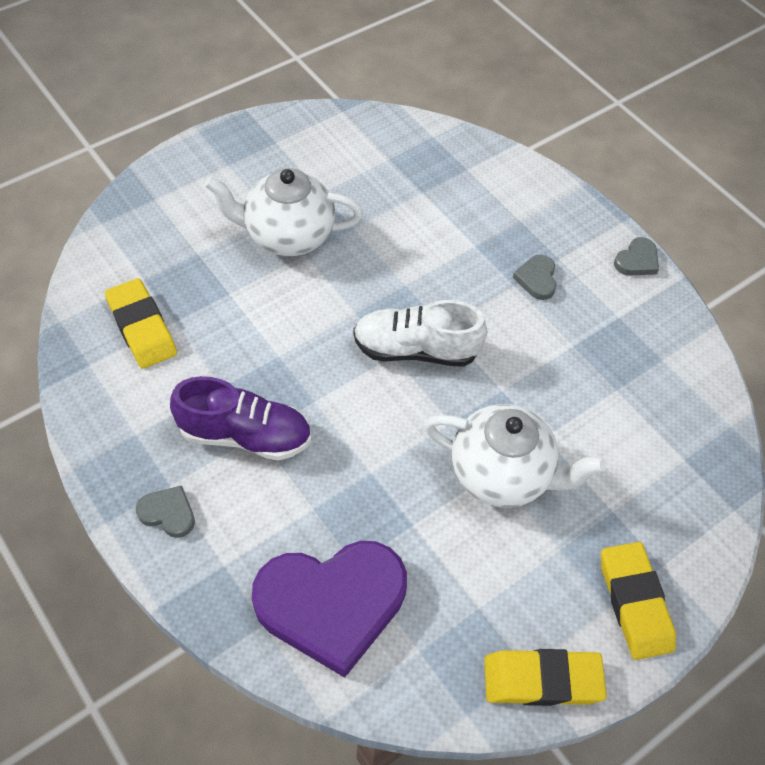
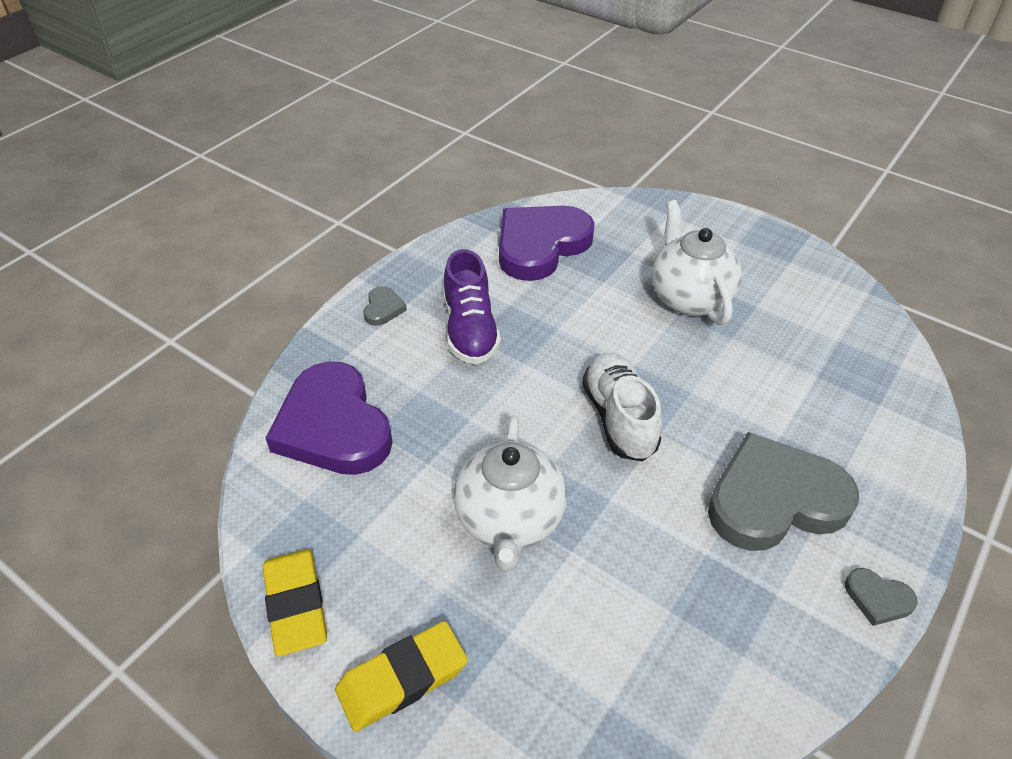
camera: 75 degrees right, 10 degrees down
yellow eraser [105,278,177,369] -> purple heart [499,206,595,281]
grey heart [513,255,556,300] -> grey heart [708,432,859,551], size x2.43

